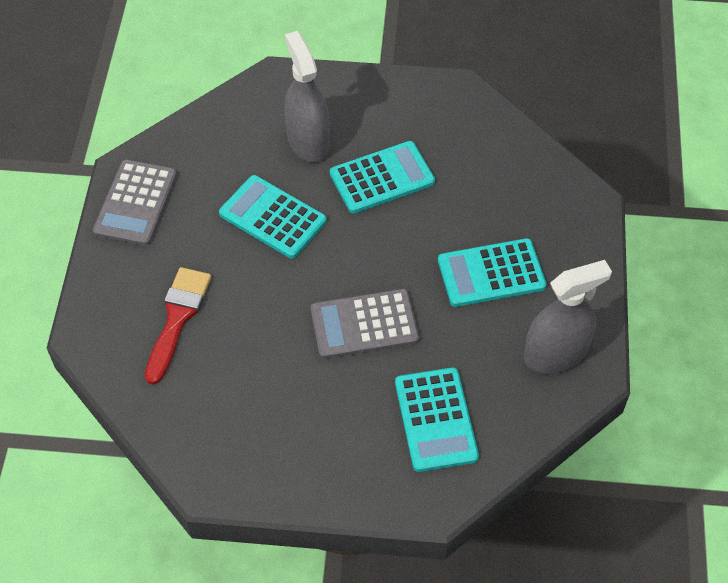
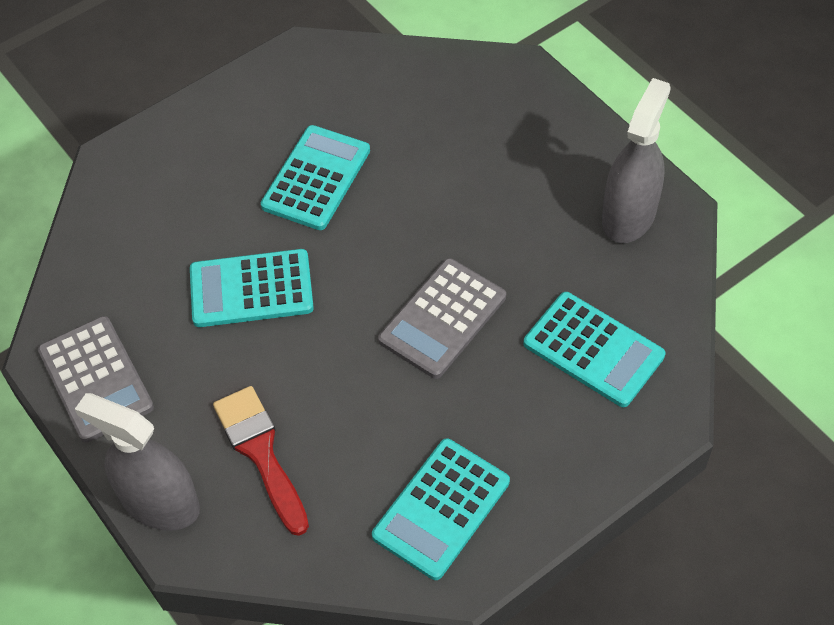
camera: 40 degrees left, 0 degrees up
grey spray bottle [284,31,330,163] -> grey spray bottle moved to [75,393,200,531]
turquoise calculator [438,238,546,307] -> turquoise calculator moved to [372,438,510,580]

